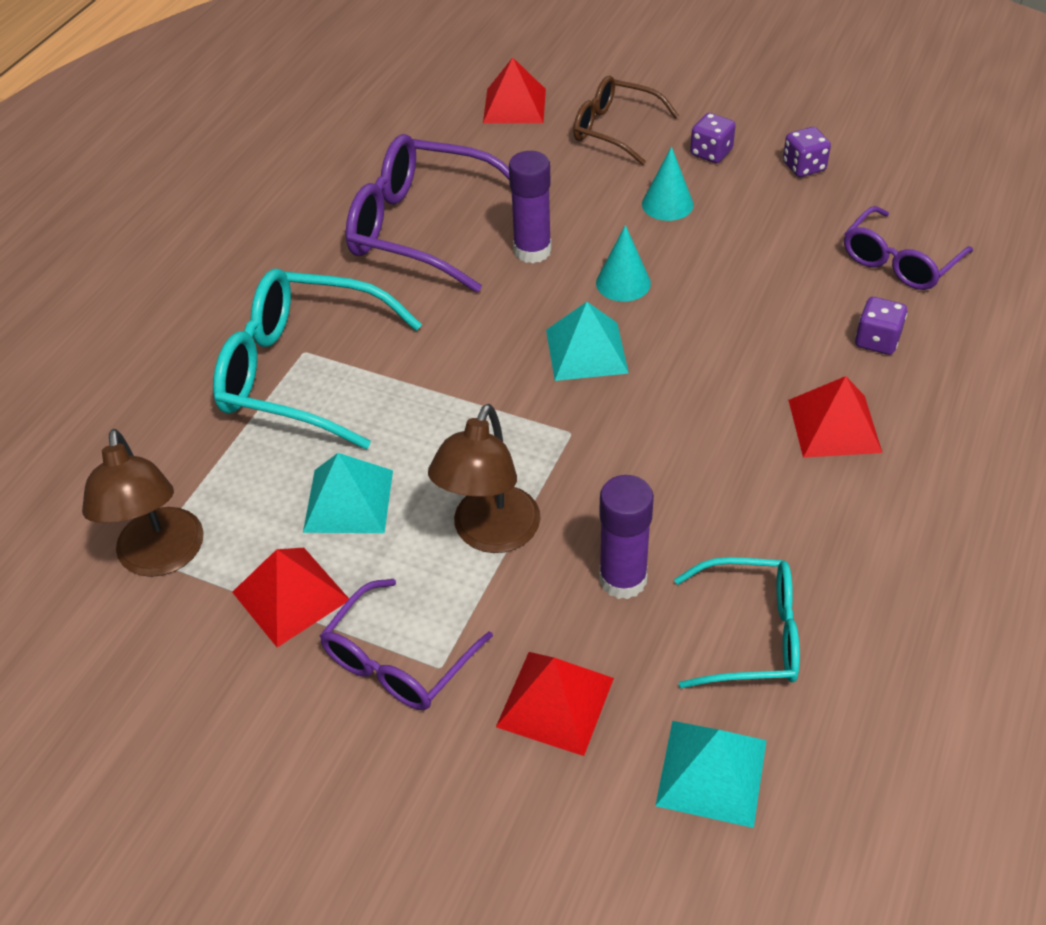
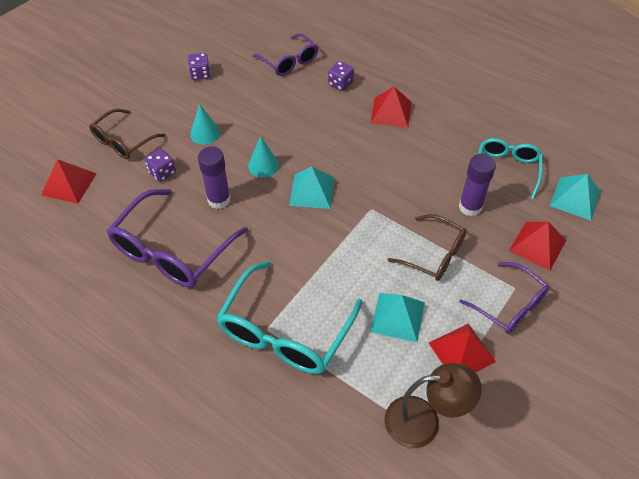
camera: 80 degrees left, 5 degrees up
brown lamp [428,404,541,553] -> brown glasses [387,214,467,281]
purple dice [690,113,736,163] -> purple dice moved to [145,149,176,182]

